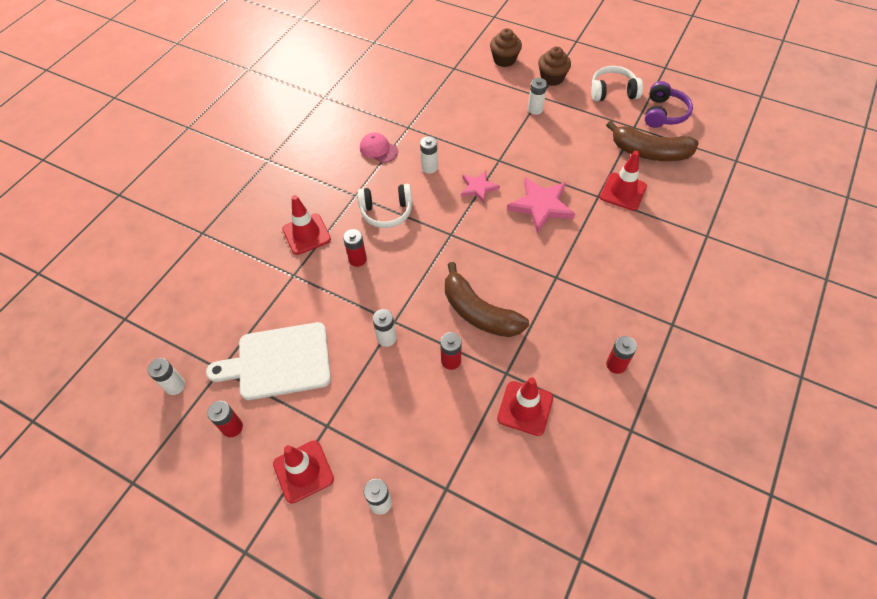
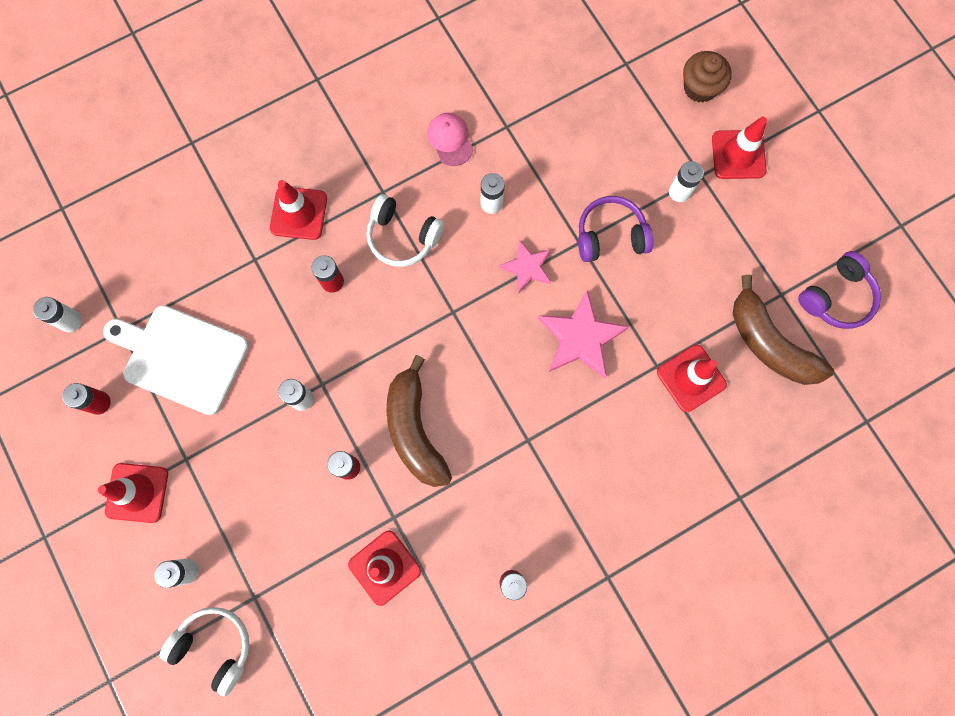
camera: 30 degrees right, 20 degrees up
brown cupcake [538,46,571,86] -> red traffic cone [712,117,767,179]
white headphones [591,66,643,101] -> white headphones moved to [160,607,249,696]
none -> purple headphones [578,196,654,262]

